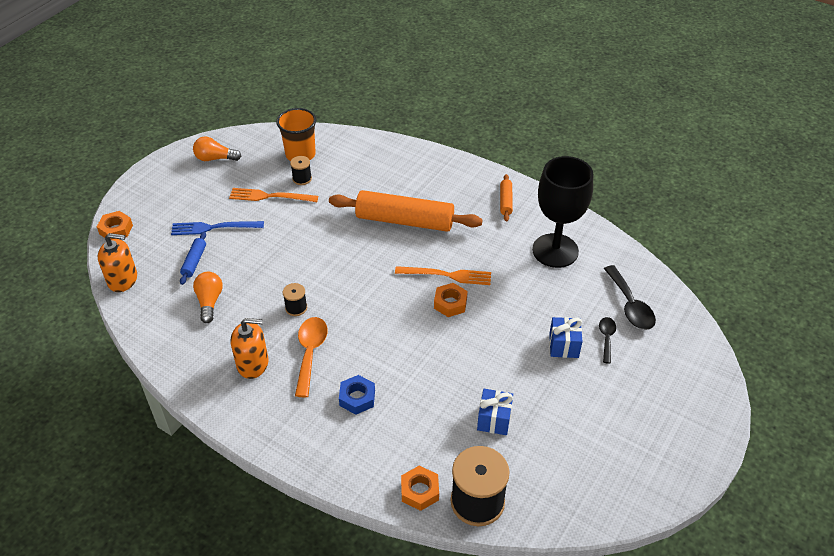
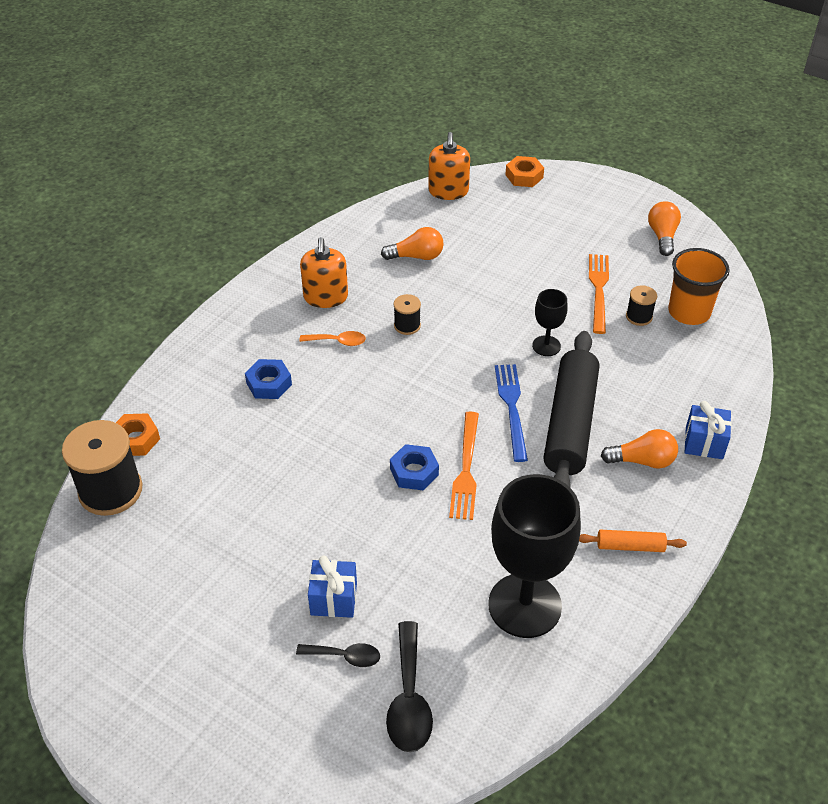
camera: 90 degrees right, 0 degrees up
blue fork [171,221,264,235] -> blue fork moved to [495,364,528,462]
blue rolling pin [180,232,206,285] -> none
orange spoon [295,317,328,397] -> orange spoon [299,331,366,346], size x0.60
orange rolling pin [329,190,483,232] -> black rolling pin [544,331,599,487]
orange nut [434,283,468,317] -> blue nut [390,444,439,490]
blue gift [477,389,513,435] -> blue gift moved to [684,401,731,459]
black spoon [604,265,656,330] -> black spoon turned 75 degrees counterclockwise [386,621,433,752]
none -> black goblet [532,289,568,356]
none -> orange light bulb [601,429,678,469]

